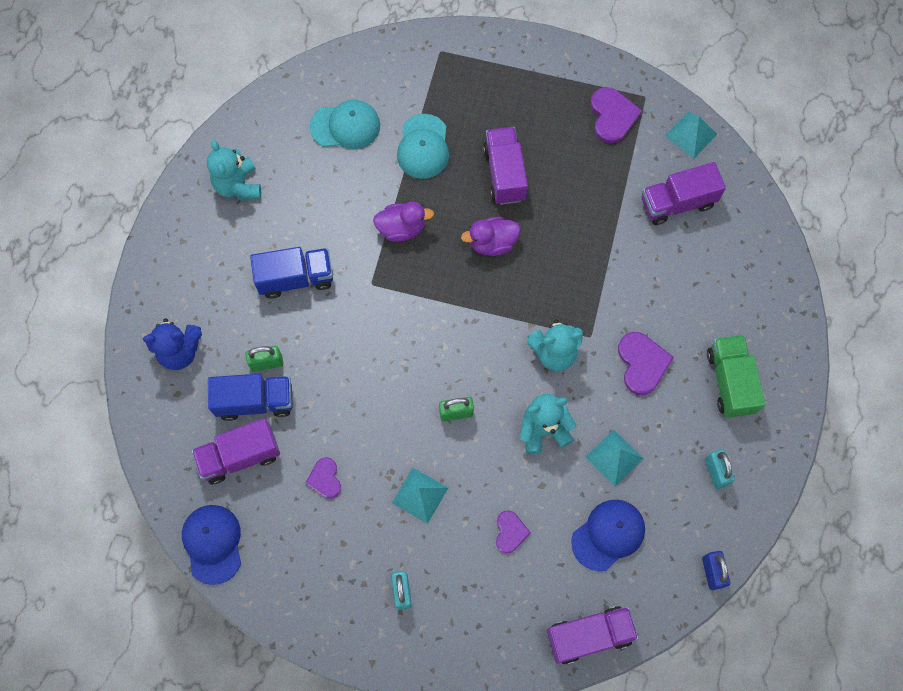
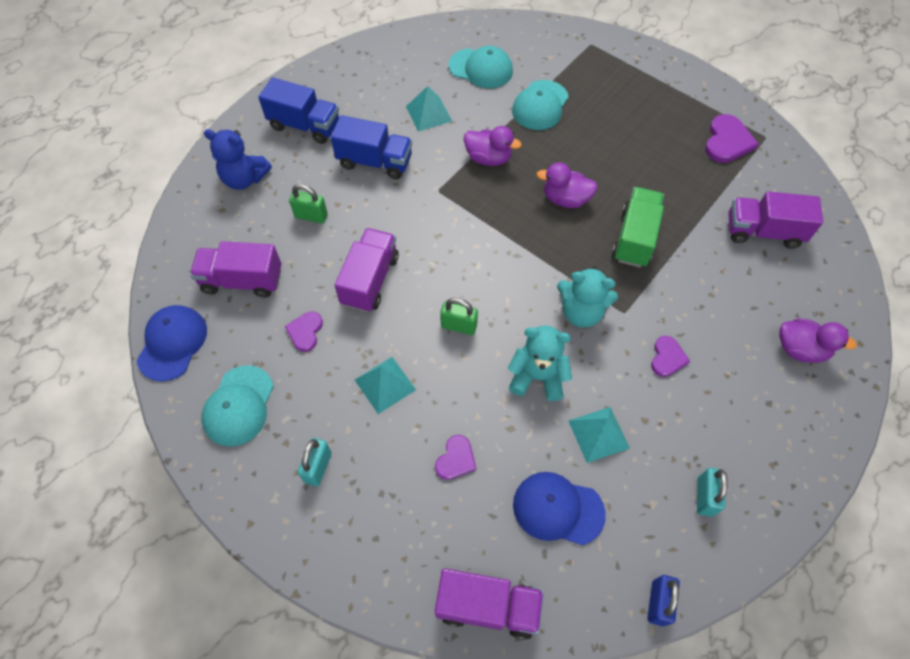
camera: 25 degrees right, 10 degrees down
turquoise teddy bear [207,140,261,199] -> none
blue truck [208,374,293,421] -> blue truck moved to [258,77,339,144]
purple truck [483,127,528,205] -> purple truck moved to [335,228,399,312]
blue cap [571,500,645,571] -> blue cap turned 150 degrees counterclockwise [513,472,606,545]
purple heart [618,332,674,395] -> purple heart [651,336,690,377], size x0.62
turquoise pyramid [665,112,717,159] -> turquoise pyramid moved to [406,86,452,132]
green truck [707,335,765,418] -> green truck moved to [612,187,664,268]
none -> turquoise cap [201,365,274,447]
none -> purple duck [780,318,857,363]

